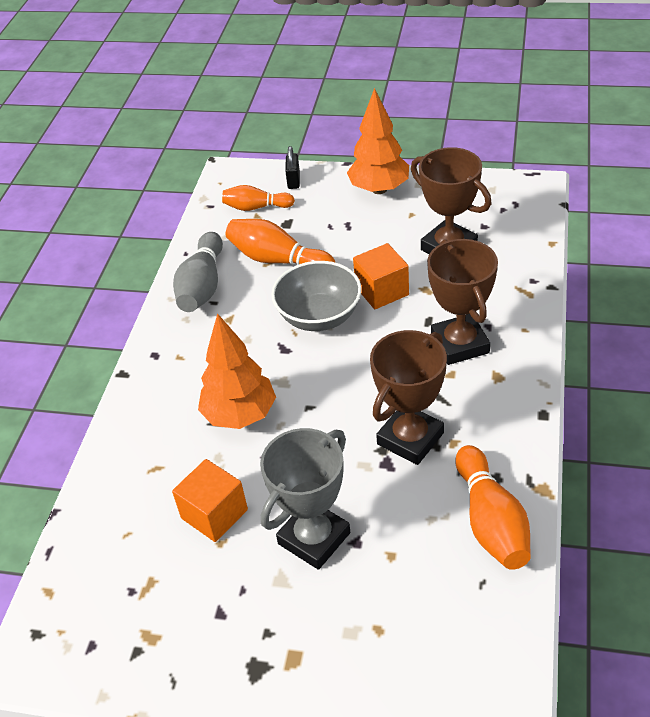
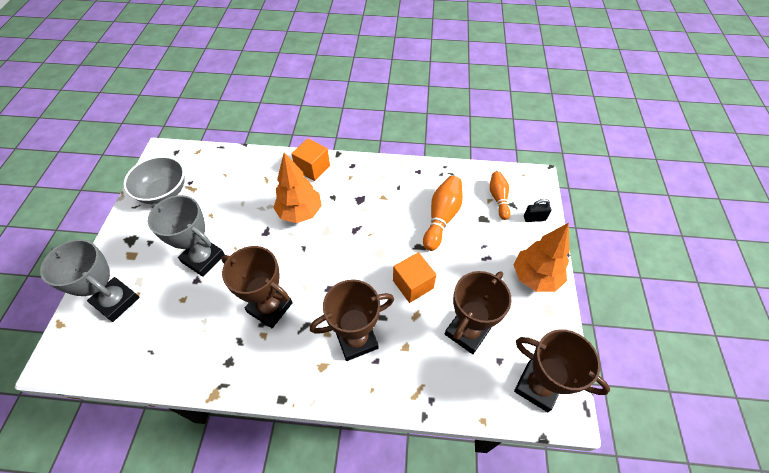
camera: 80 degrees right, 10 degrees up
orange cube [172,459,248,542] -> orange cube moved to [291,138,330,181]
grey bowling pin [173,232,223,312] -> none
grey bowl [271,261,362,331] -> grey bowl moved to [123,156,185,205]
orange bowling pin [455,445,531,570] -> none
none -> grey trophy [40,239,140,322]
none -> brown trophy [514,329,610,412]

